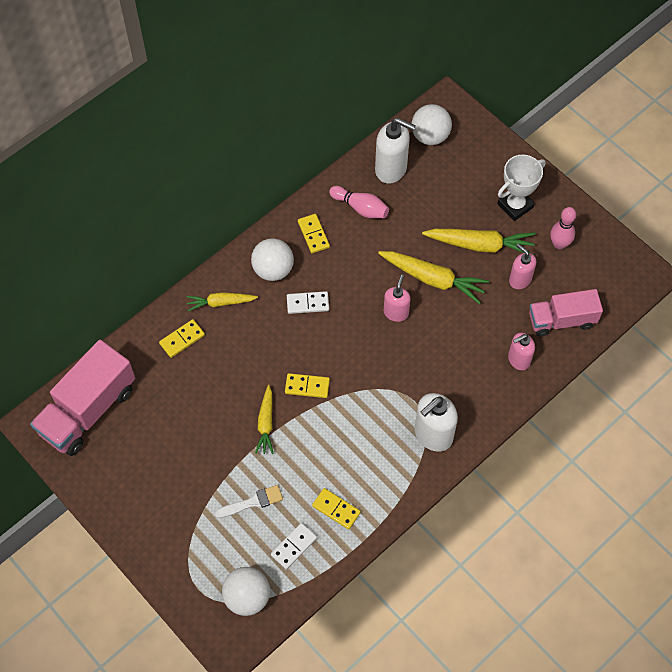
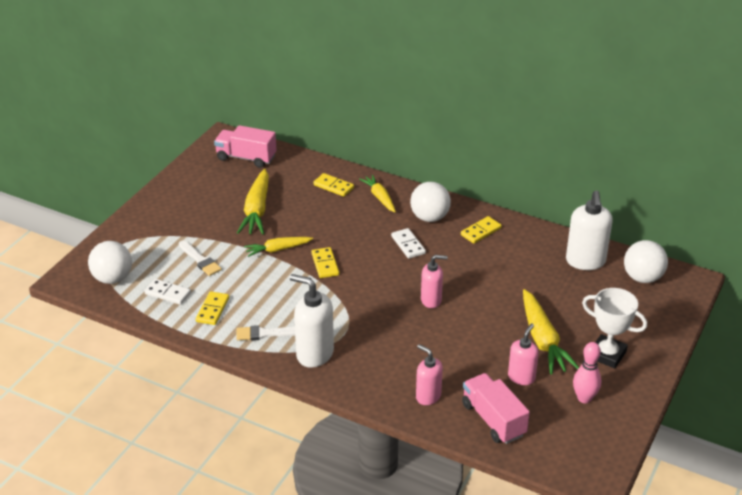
camera: 70 degrees right, 25 degrees down
pink truck [30,340,135,456] -> pink truck [214,125,276,168], size x0.65
pink bowling pin [329,186,389,218] -> none
yellow carrot [378,251,489,304] -> yellow carrot moved to [237,169,269,235]
none -> white brush [237,325,295,340]

